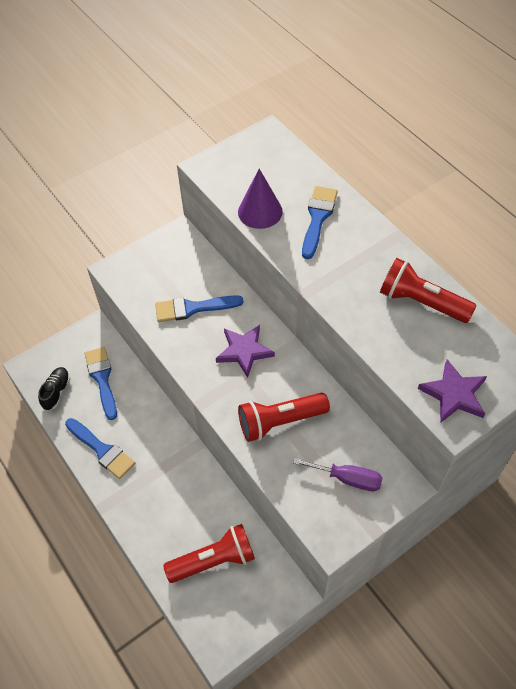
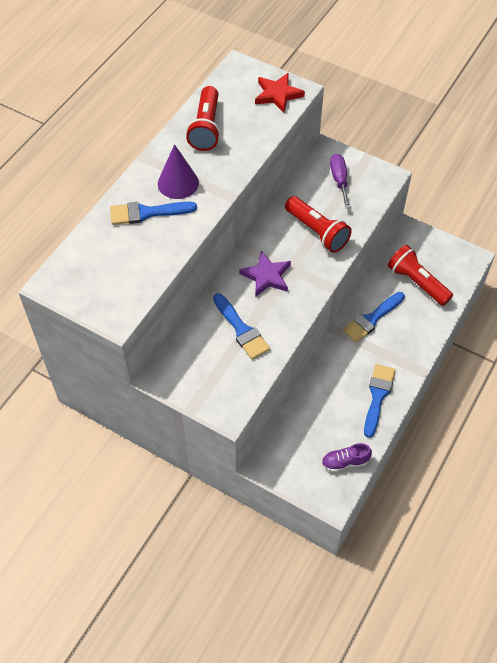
camera: 115 degrees left, 0 degrees up
black shoe [38,367,70,411] -> purple shoe [321,443,372,472]
blue brush [84,347,117,420] -> blue brush moved to [343,292,405,343]
purple cone [238,169,283,229] -> purple cone moved to [158,144,199,199]
purple star [418,360,487,423] -> red star [255,73,305,113]

